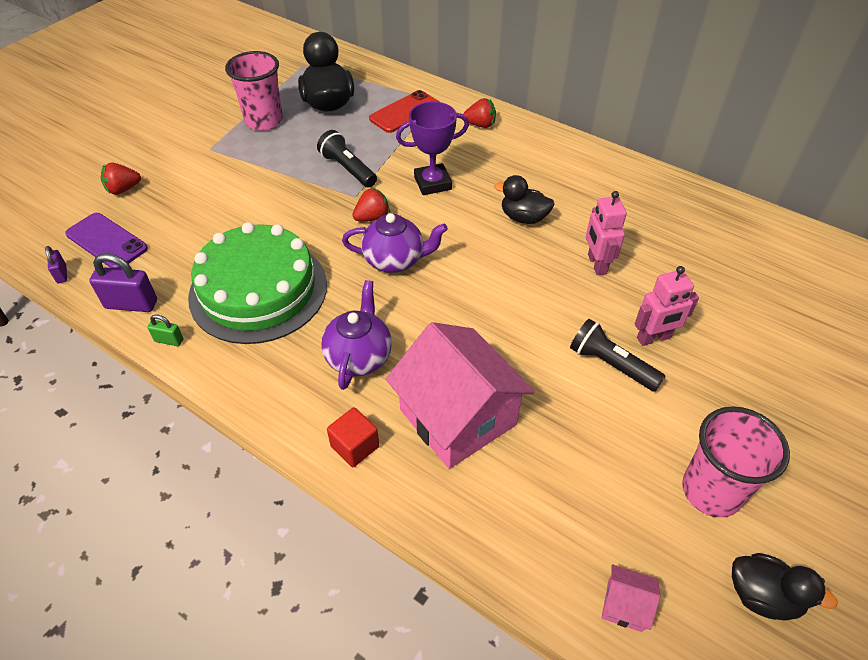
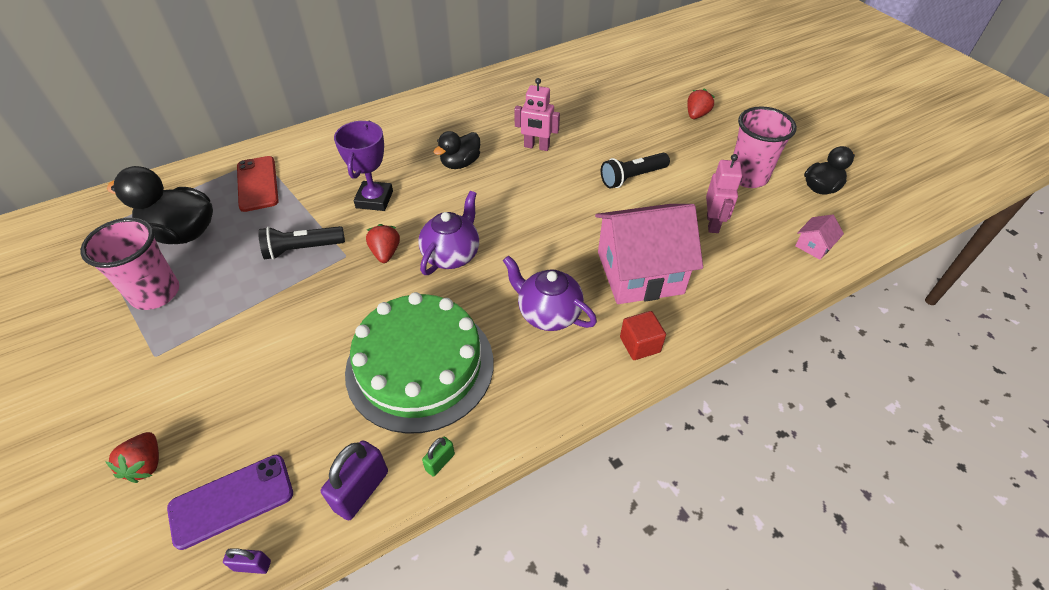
camera: 65 degrees left, 0 degrees up
red strawberry [463,98,496,128] -> red strawberry moved to [687,88,715,119]
pink robot [635,266,699,346] -> pink robot moved to [706,154,742,233]

